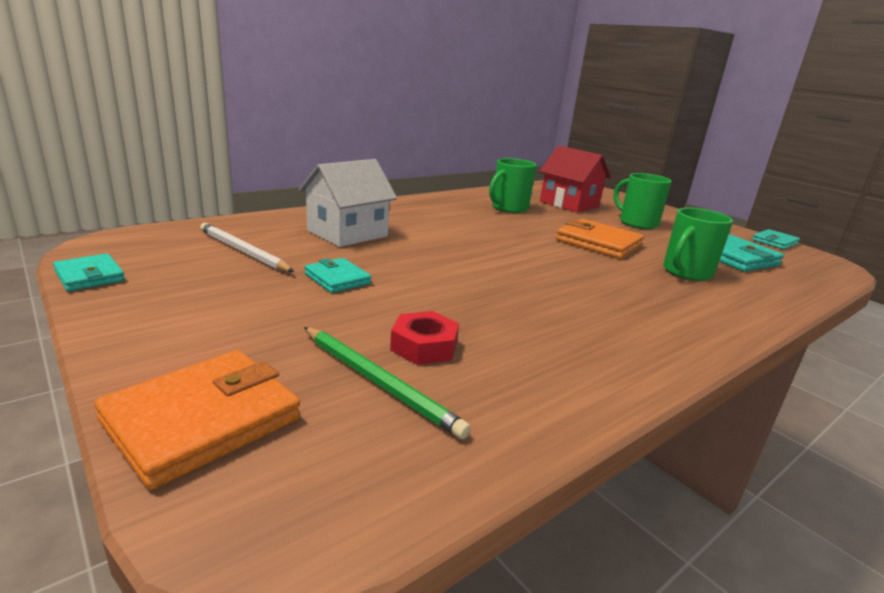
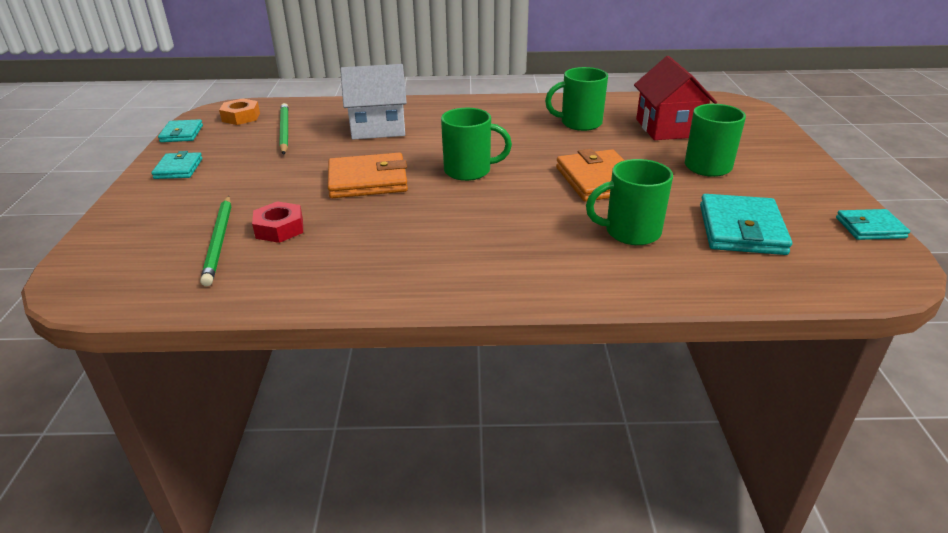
camera: 40 degrees right, 10 degrees up
orange wallet [94,350,301,490] -> orange wallet moved to [328,153,408,198]
white pencil [200,223,294,272] -> green pencil [279,103,288,155]
turquoise wallet [304,258,371,293] -> turquoise wallet moved to [151,151,202,179]
none -> orange nut [219,98,260,125]
none -> green mug [441,108,512,181]

